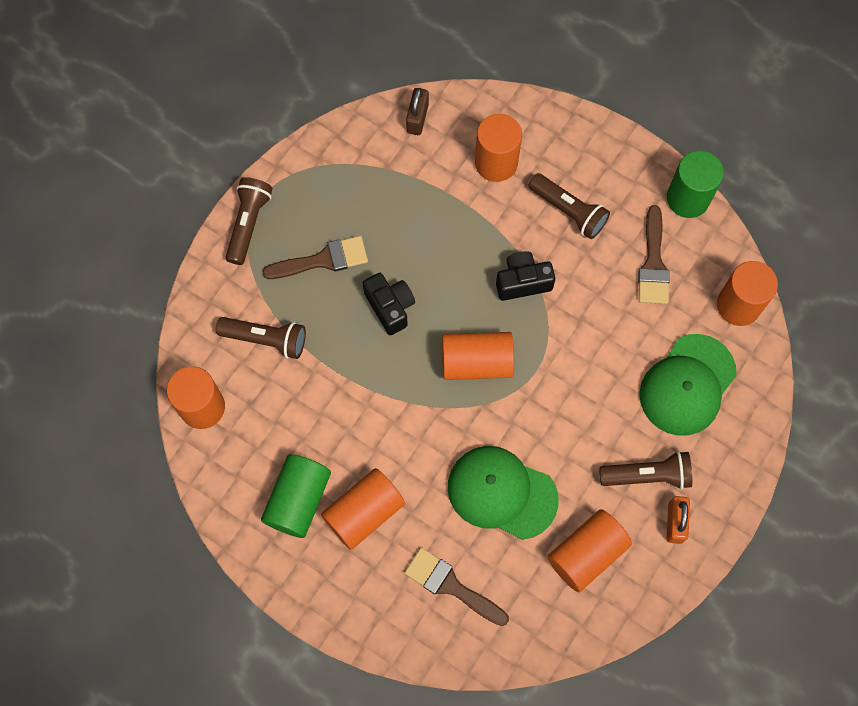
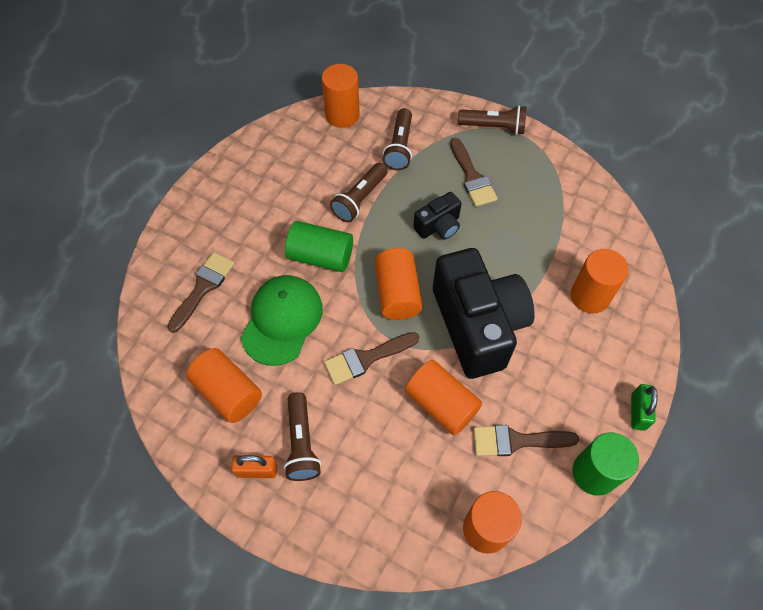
camera: 85 degrees right, 10 degrees down
green cylinder [261,454,331,538] -> green cylinder moved to [285,221,353,272]
orange cylinder [321,468,405,550] -> orange cylinder moved to [405,360,482,435]
brown padlock [406,88,429,135] -> none
black camera [496,251,555,301] -> black camera [433,248,535,379], size x2.17
brown flashlight [528,173,610,239] -> brown flashlight moved to [330,163,388,223]
green cap [640,334,737,436] -> none
none -> brown brush [324,332,419,385]
none -> green padlock [631,384,658,431]

